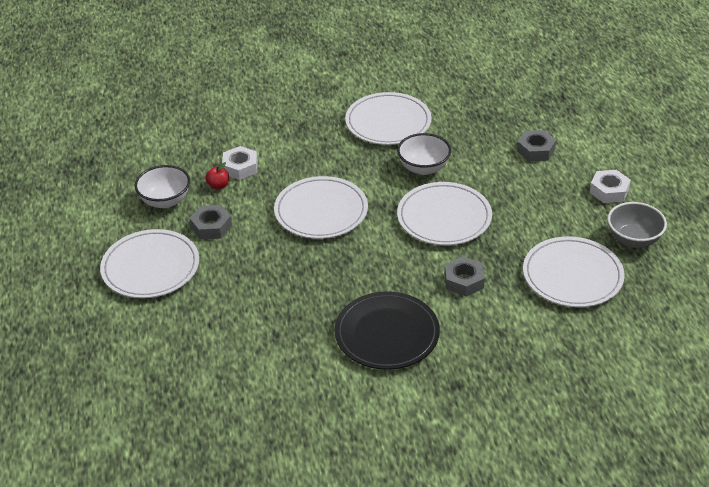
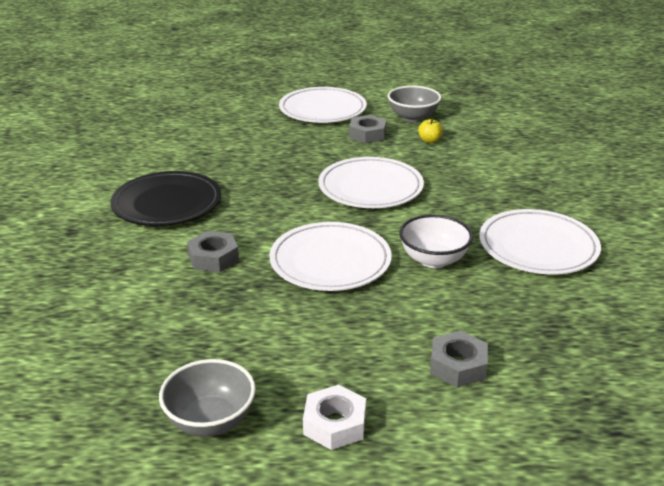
camera: 100 degrees right, 10 degrees down
white bowl [135,165,190,208] -> grey bowl [388,86,441,122]
red apple [206,162,229,190] -> yellow apple [418,118,443,143]
white nut [222,146,258,180] -> none
white plate [523,236,625,307] -> none

